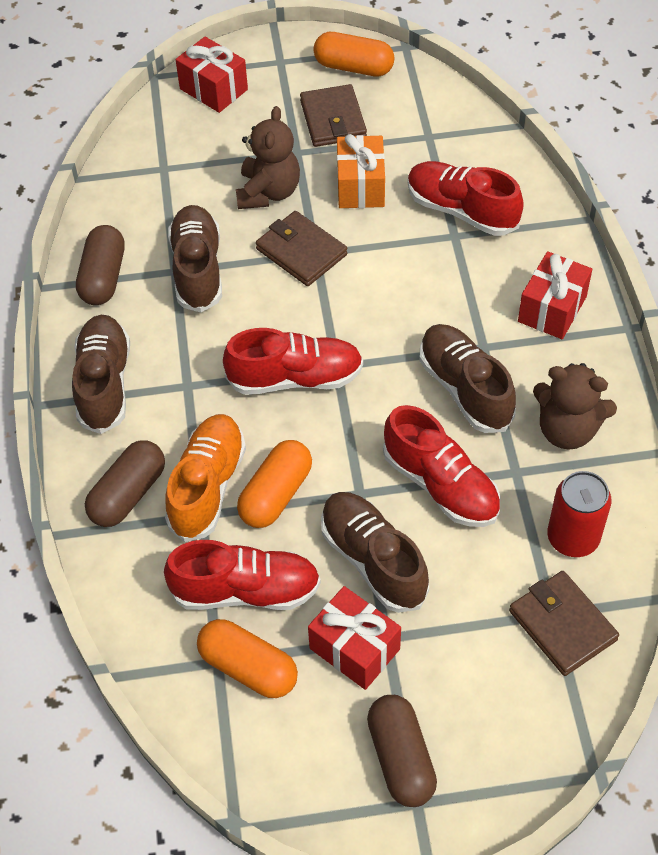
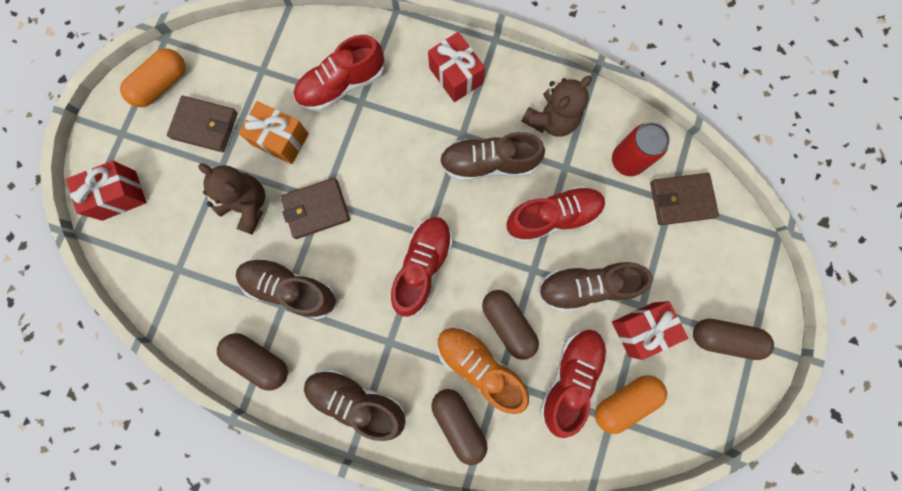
camera: 65 degrees left, 25 degrees up
orange capsule [237,440,312,528] -> brown capsule [482,290,539,360]

